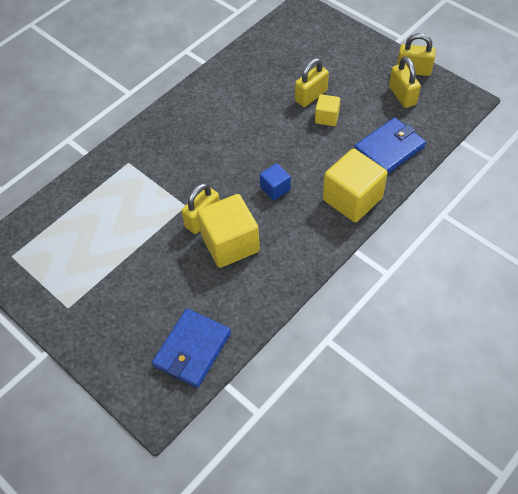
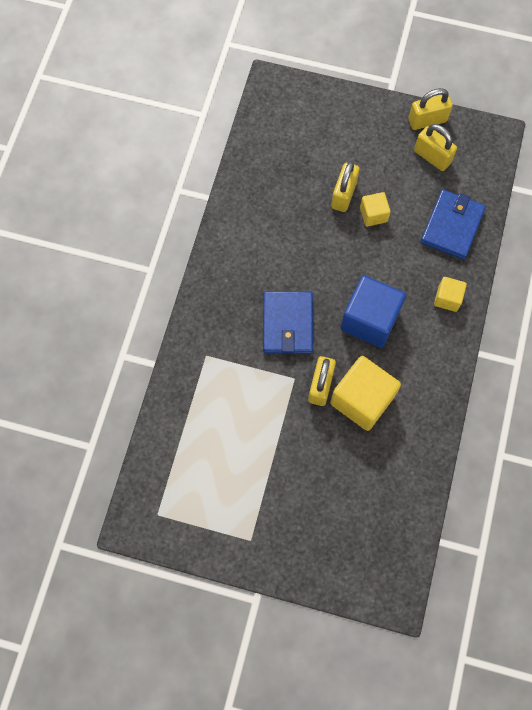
camera: 30 degrees left, 15 degrees up
blue wallet [152,309,231,388] -> blue wallet moved to [263,291,313,354]
blue cube [260,163,291,201] -> blue cube [341,276,406,347], size x1.93
yellow cube [323,149,388,222] -> yellow cube [434,277,467,312], size x0.52

